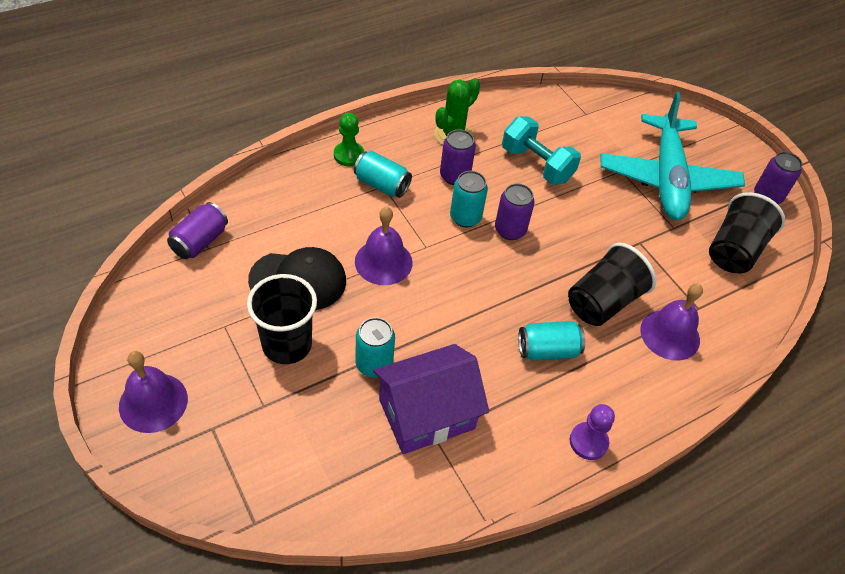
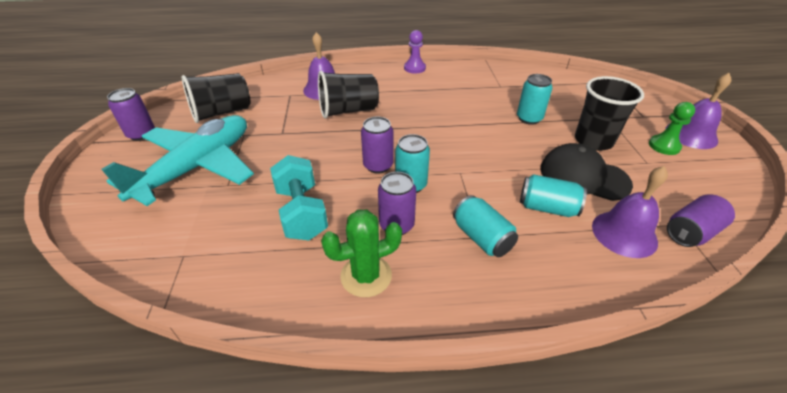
camera: 150 degrees left, 10 degrees down
green pawn [334,113,364,166] -> green pawn moved to [649,102,695,155]
purple bell [355,207,413,285] -> purple bell moved to [592,166,668,258]
purple house [373,344,489,454] -> none
turquoise can [518,321,585,361] -> turquoise can moved to [520,174,587,217]

